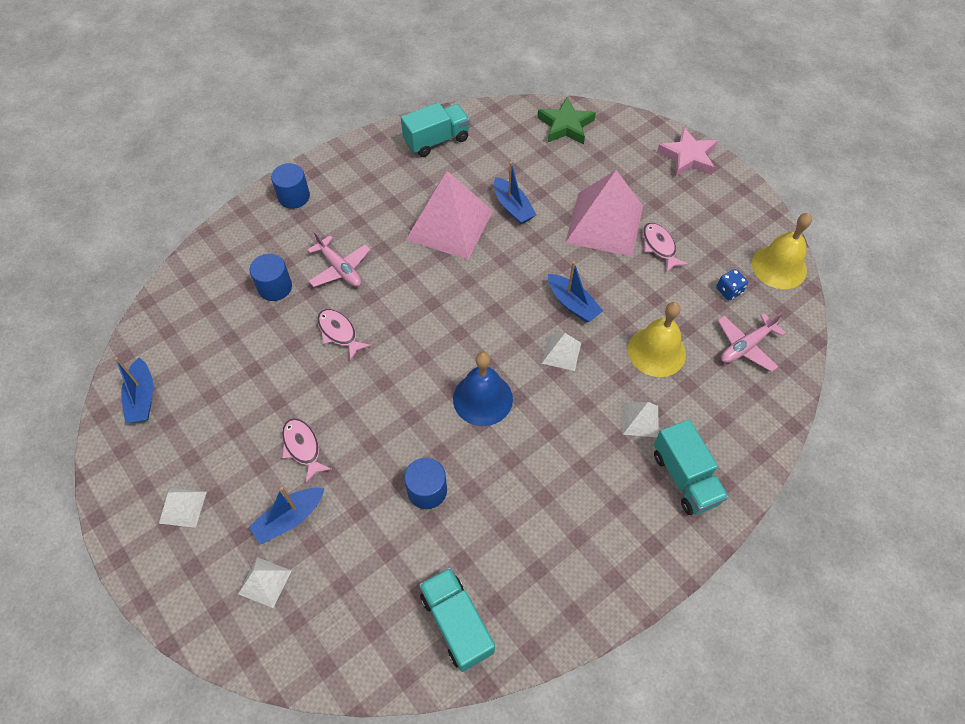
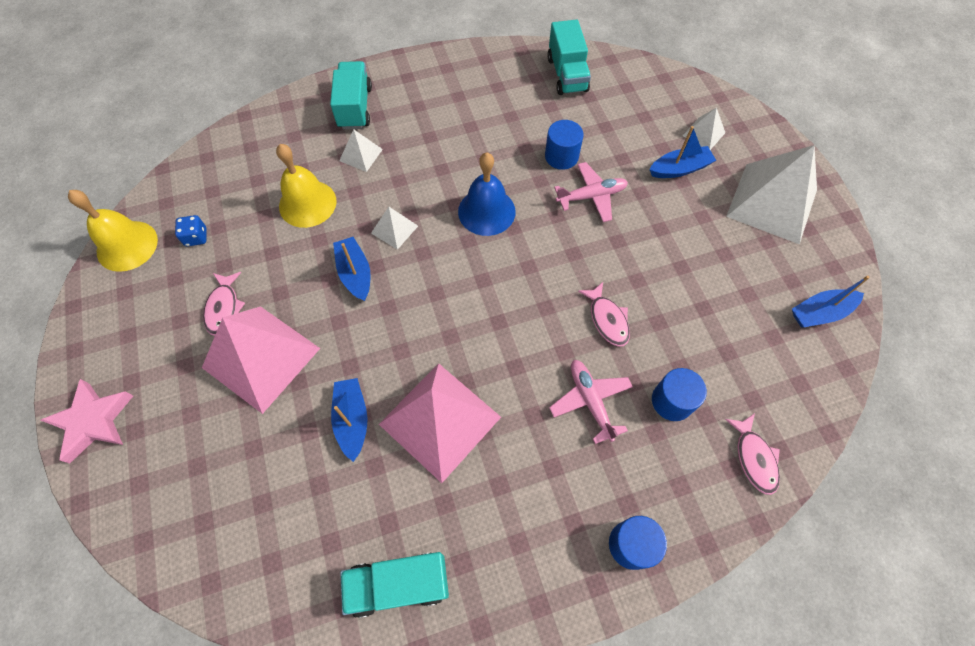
camera: 160 degrees left, 5 degrees up
blue boat [115,357,153,423] -> blue boat turned 120 degrees counterclockwise [792,276,870,327]
white pyramid [159,488,207,528] -> white pyramid [726,145,817,244], size x2.20
pink fish [282,418,332,483] -> pink fish moved to [725,413,780,495]
green star [537,97,596,144] -> none
pink plane [717,312,786,372] -> pink plane moved to [554,162,628,222]

